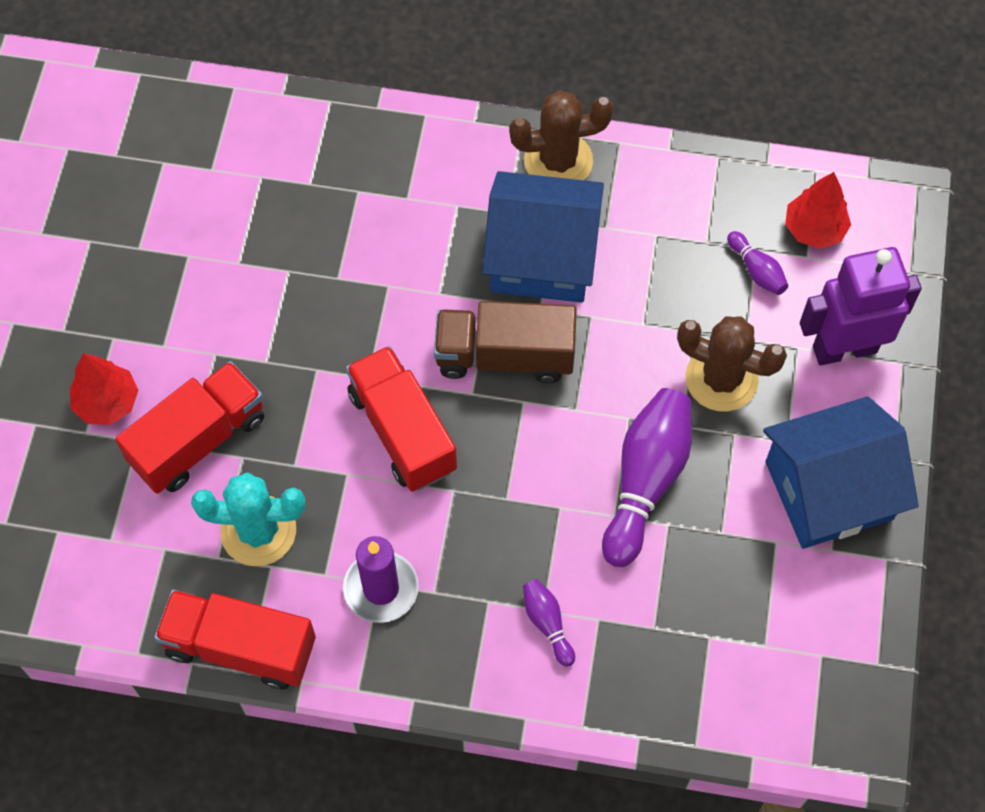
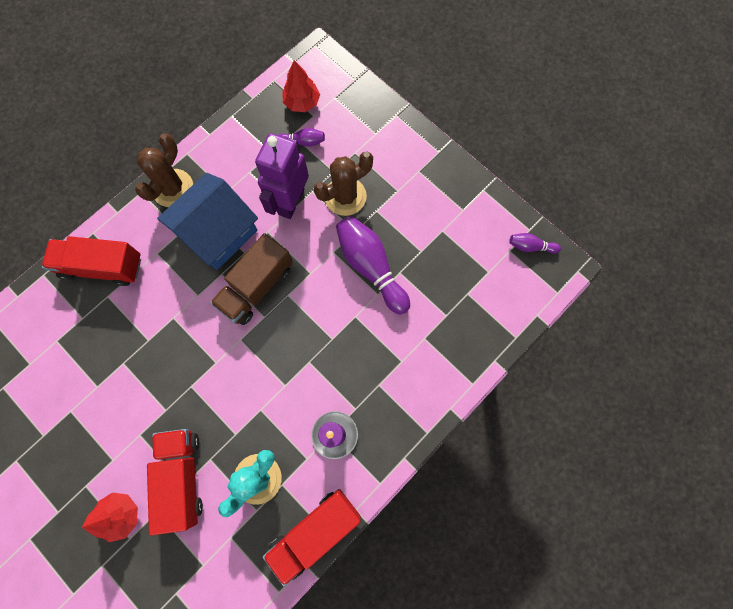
camera: 55 degrees left, 10 degrees up
red truck [346,346,457,492] -> red truck moved to [42,236,141,286]
purple bowling pin [523,579,575,667] -> purple bowling pin moved to [509,233,561,254]
blue house [763,396,919,549] -> none
purple robot [800,247,922,365] -> purple robot moved to [255,133,309,219]

